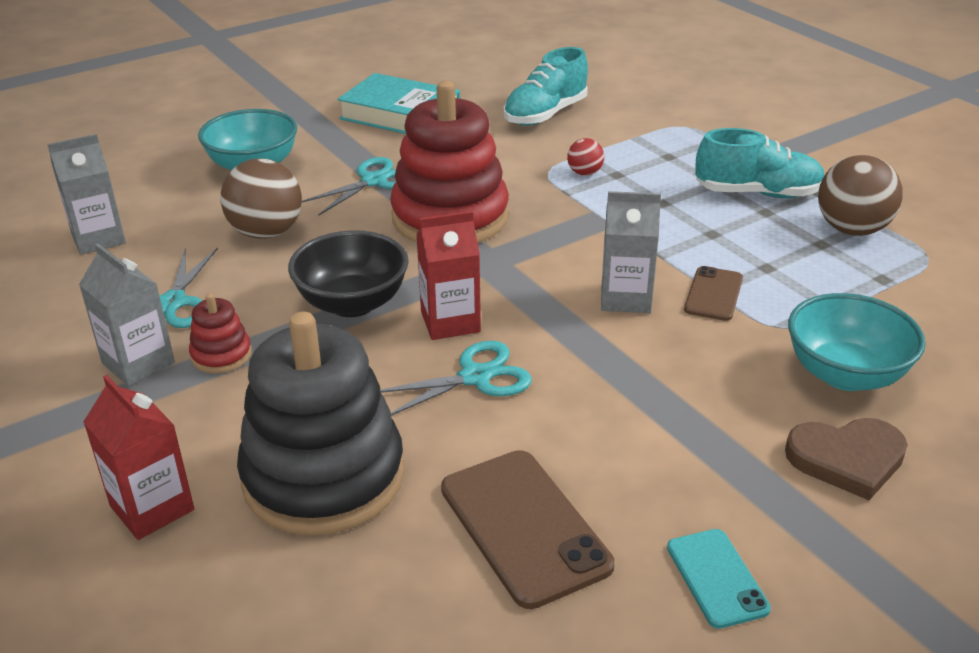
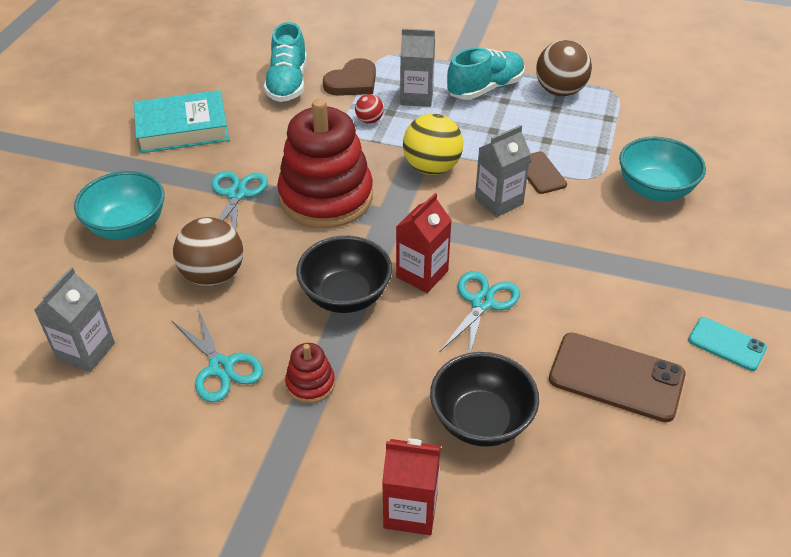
camera: 40 degrees left, 10 degrees up
grey carton [79,243,175,386] -> grey carton moved to [400,29,435,107]
black stacking toy [237,312,404,536] -> black bowl [430,352,539,447]
brown heart [785,418,908,500] -> brown heart moved to [323,58,376,96]
none -> yellow ball [403,113,463,175]

